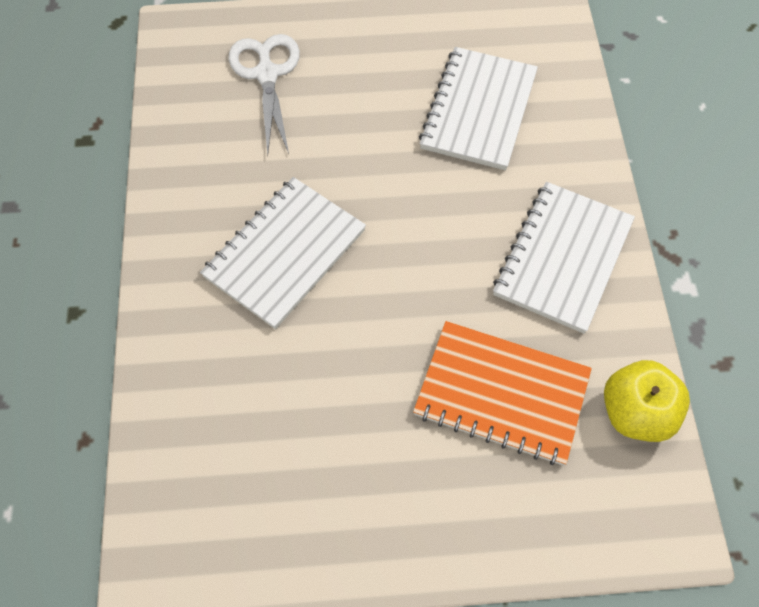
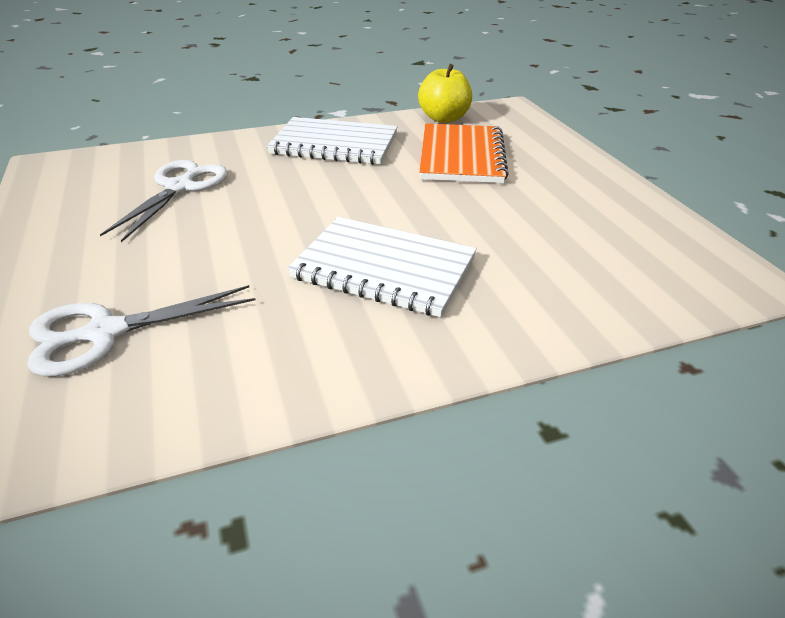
camera: 105 degrees left, 25 degrees down
white notebook [419,47,538,170] -> white scissors [100,160,228,242]

